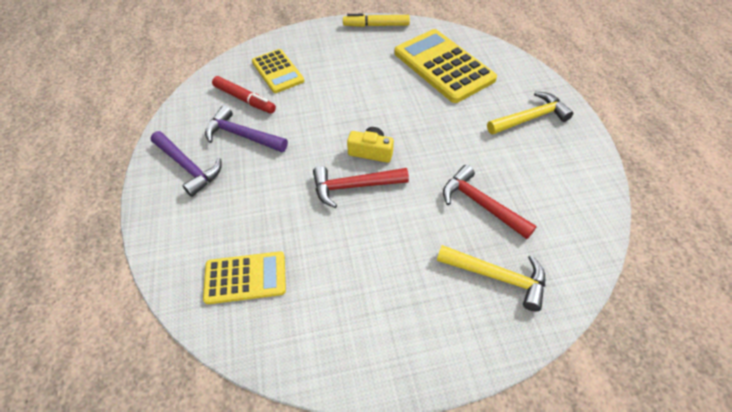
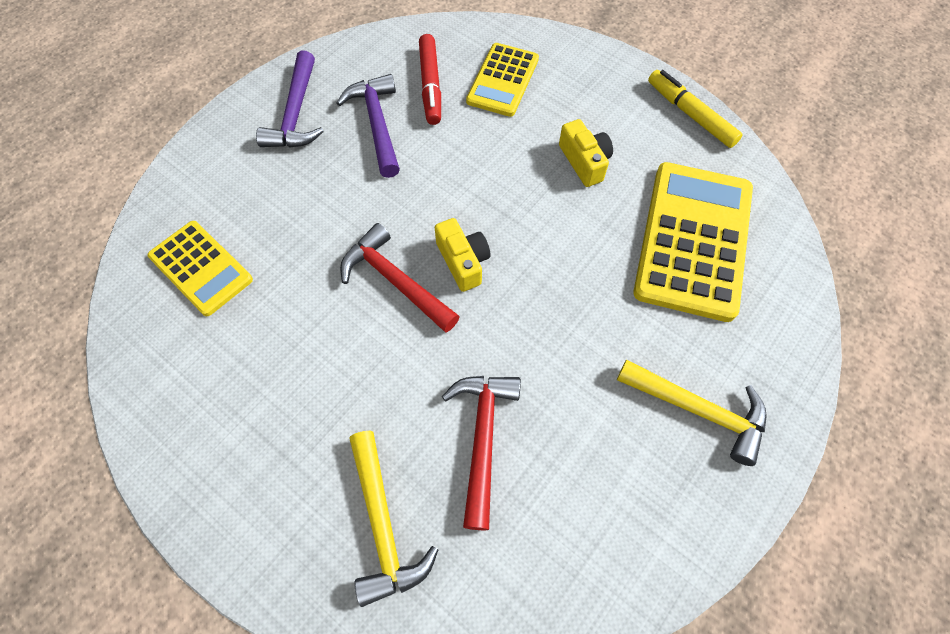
camera: 50 degrees right, 10 degrees up
none -> yellow camera [559,119,613,187]

